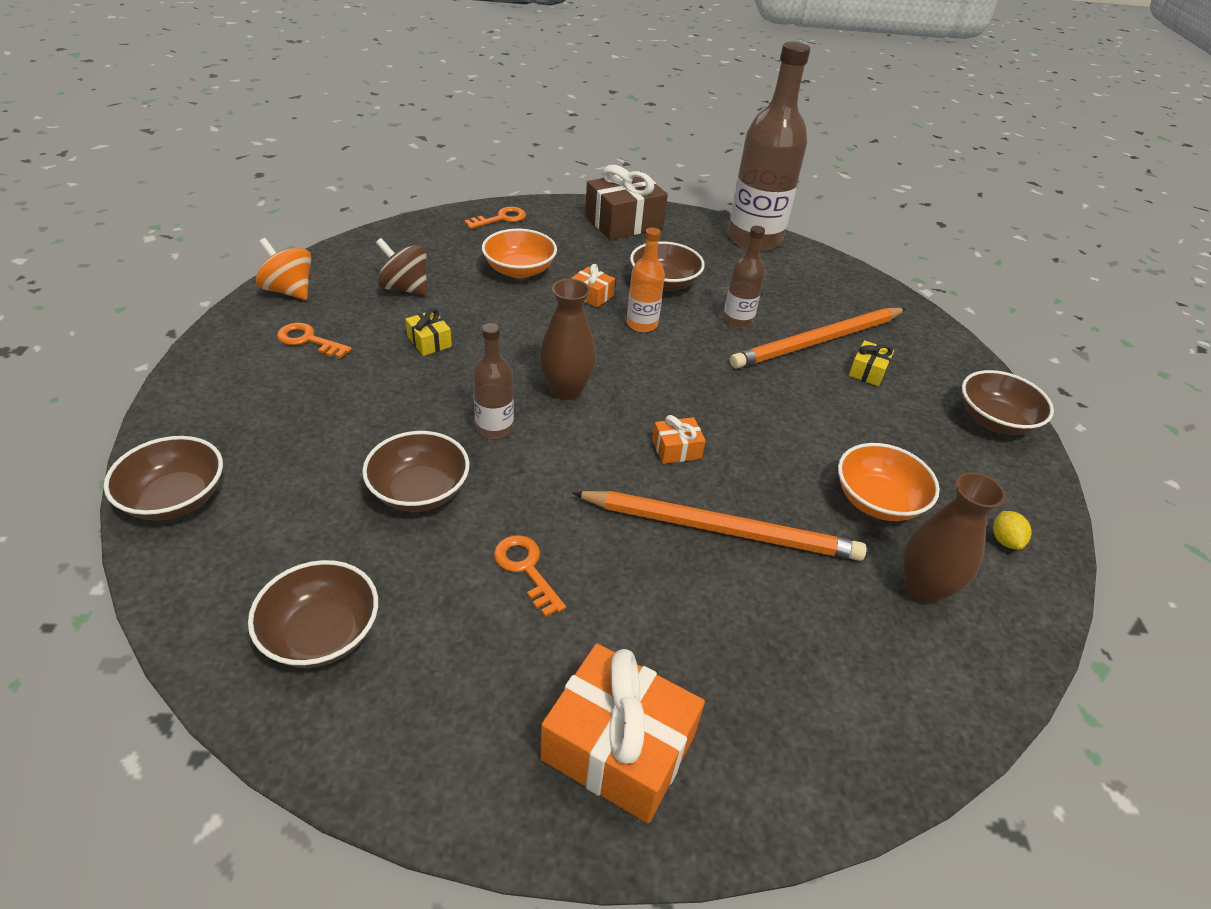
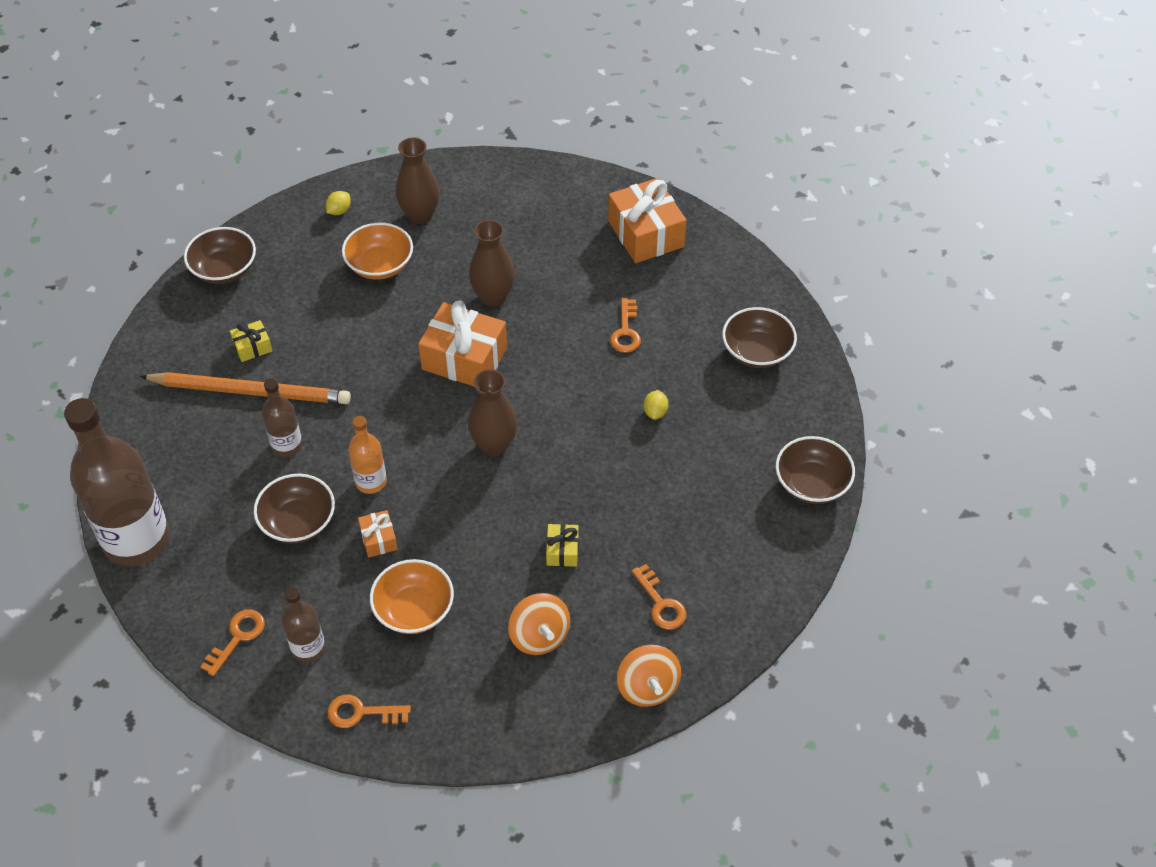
camera: 140 degrees left, 10 degrees up
brown bowl [362,431,469,512] -> yellow lemon [643,390,669,420]
brown spinning top [376,238,428,296] -> orange spinning top [508,593,570,655]
brown bottle [473,323,514,439] -> brown bottle moved to [282,587,325,662]
orange pencil [572,491,867,561] -> brown vase [469,220,515,307]
brown gift [585,165,668,240] -> orange key [201,609,265,676]
orange gift [652,415,706,464] -> orange gift [418,300,507,387], size x2.10

